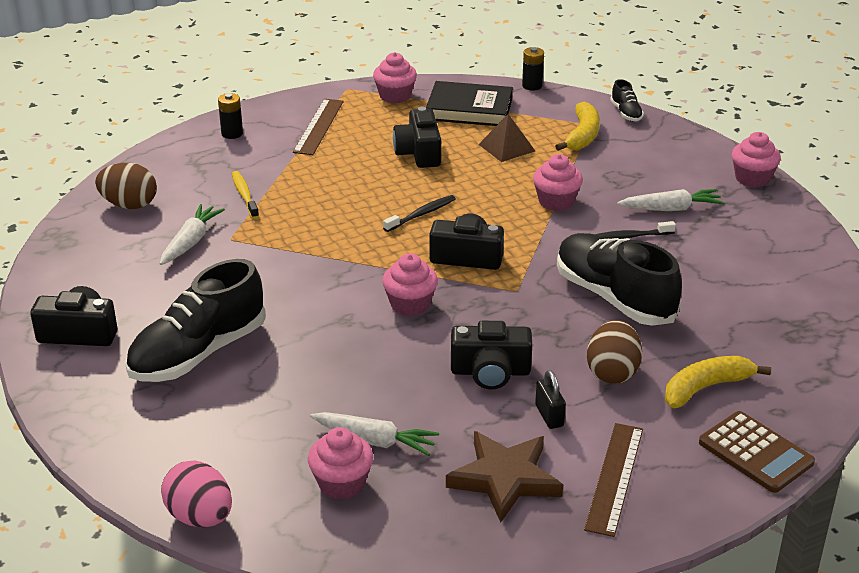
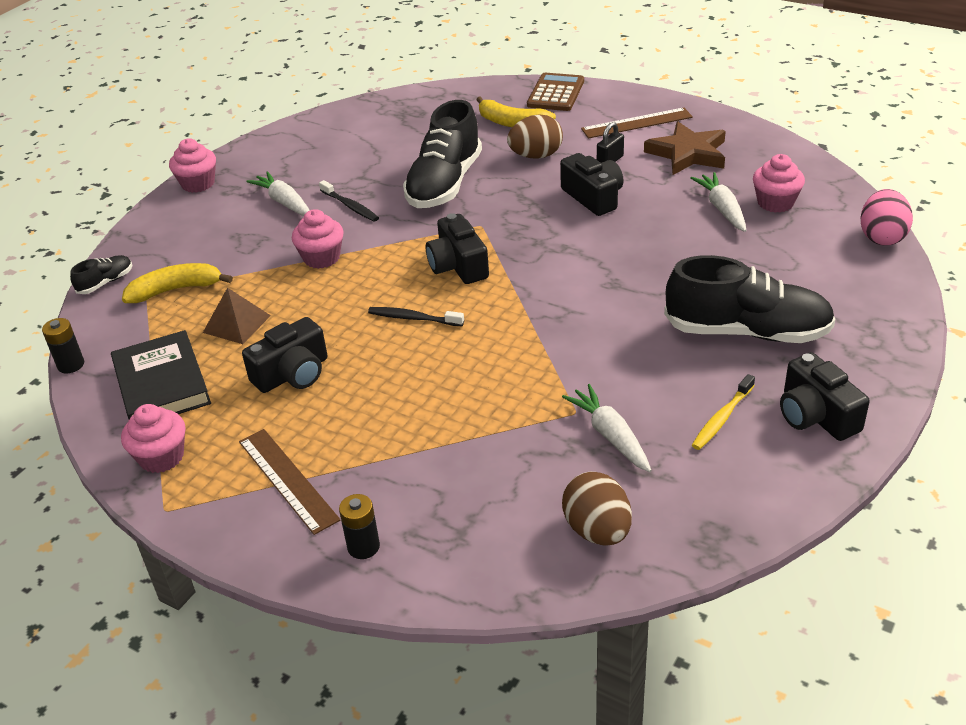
camera: 120 degrees left, 5 degrees up
white carrot [160,204,225,265] -> white carrot turned 75 degrees clockwise [562,384,652,472]
yellow toothbrush [232,171,259,219] -> yellow toothbrush moved to [692,374,755,450]
brown ruler [293,99,344,155] -> brown ruler turned 75 degrees clockwise [239,429,340,535]
pink cupcake [382,253,438,316] -> none

